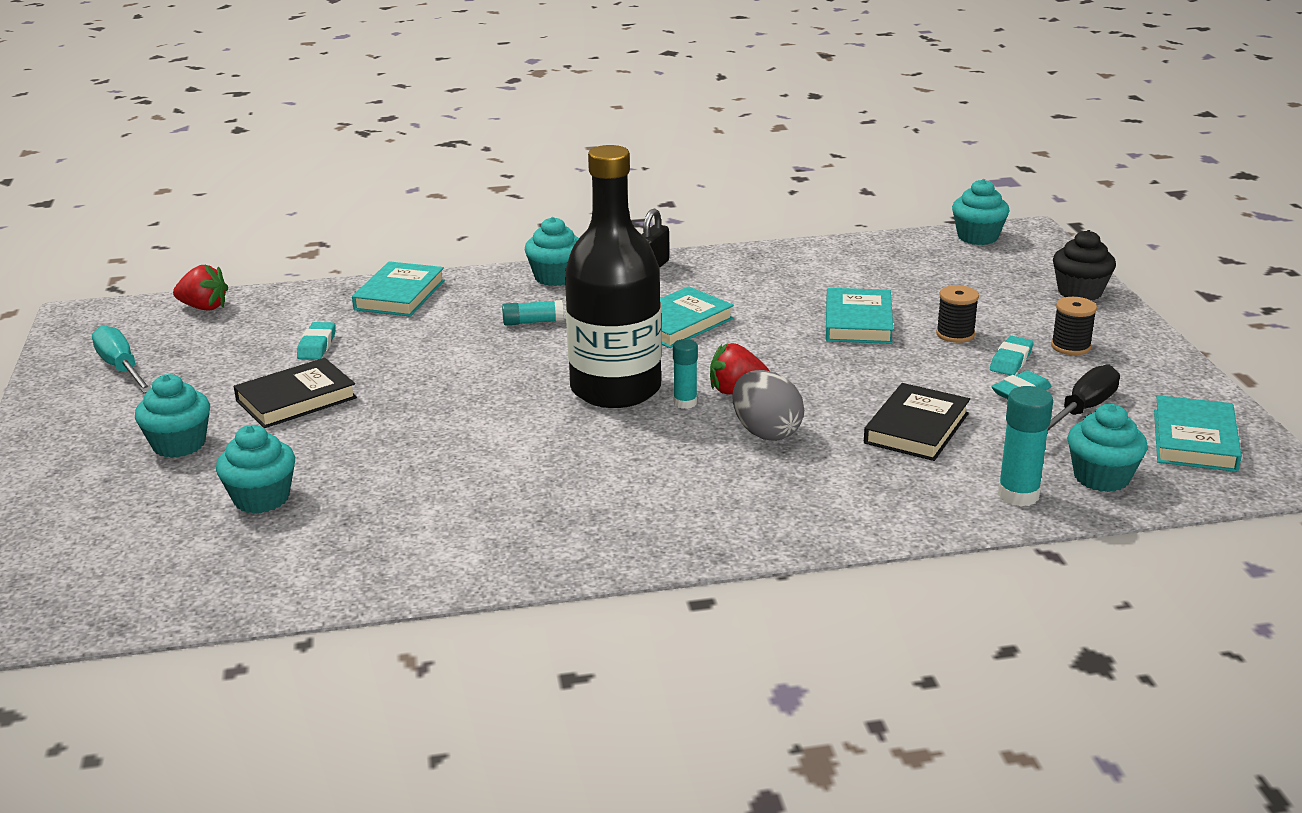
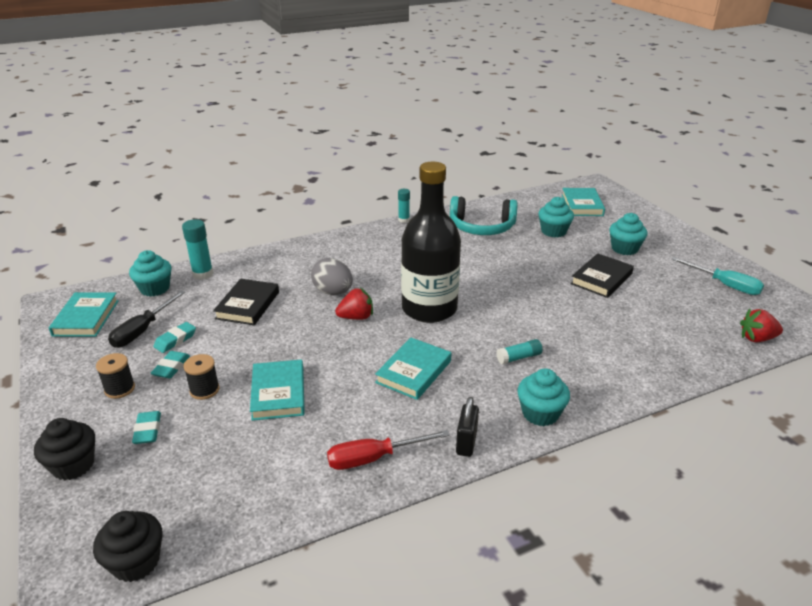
camera: 165 degrees right, 5 degrees up
turquoise eraser [297,322,335,360] -> turquoise eraser moved to [132,411,161,444]
turquoise book [352,261,445,317] -> turquoise book moved to [562,188,605,216]
turquoise glue stick [673,339,698,409] -> turquoise glue stick moved to [398,189,410,223]
turquoise cupcake [952,179,1010,245] -> black cupcake [93,511,163,582]
none -> red screwdriver [327,430,450,470]
none -> turquoise headphones [450,196,518,235]

